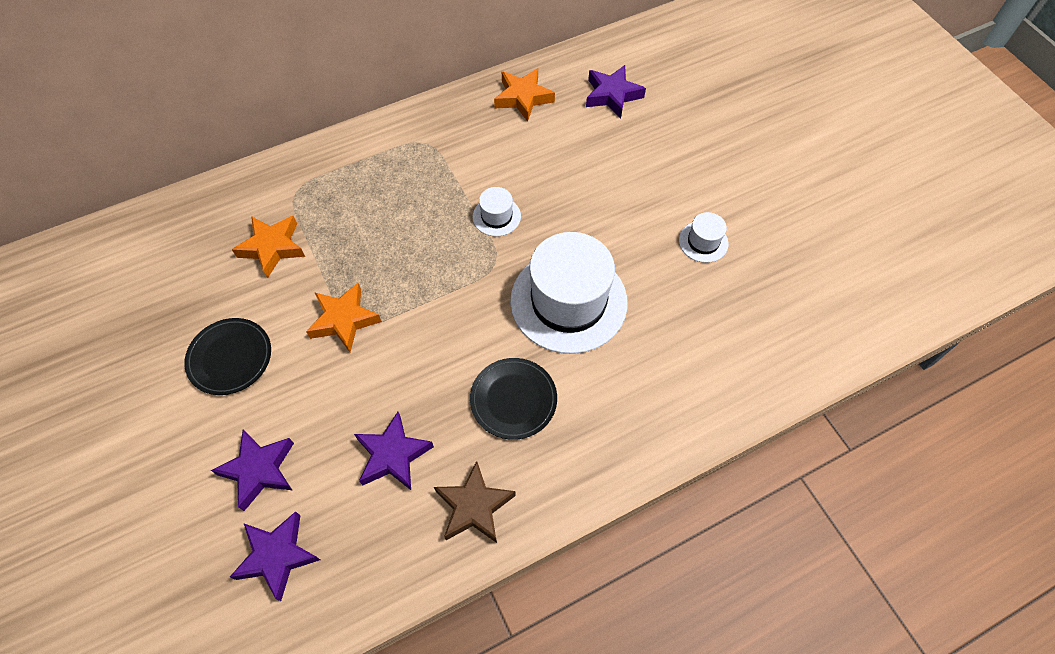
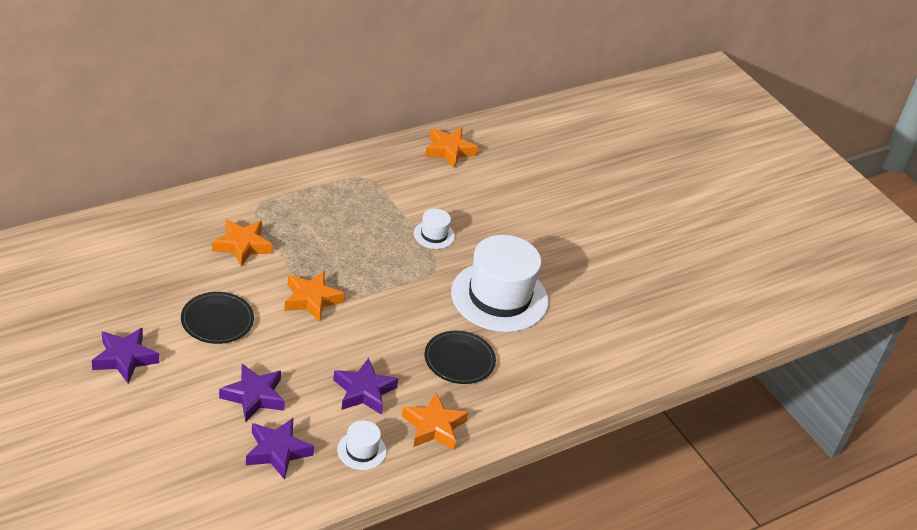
camera: 10 degrees left, 20 degrees down
brown star [434,461,516,543] -> orange star [402,393,468,450]
purple star [586,65,646,118] -> purple star moved to [92,327,159,384]
white hat [679,212,728,263] -> white hat moved to [337,420,387,470]

